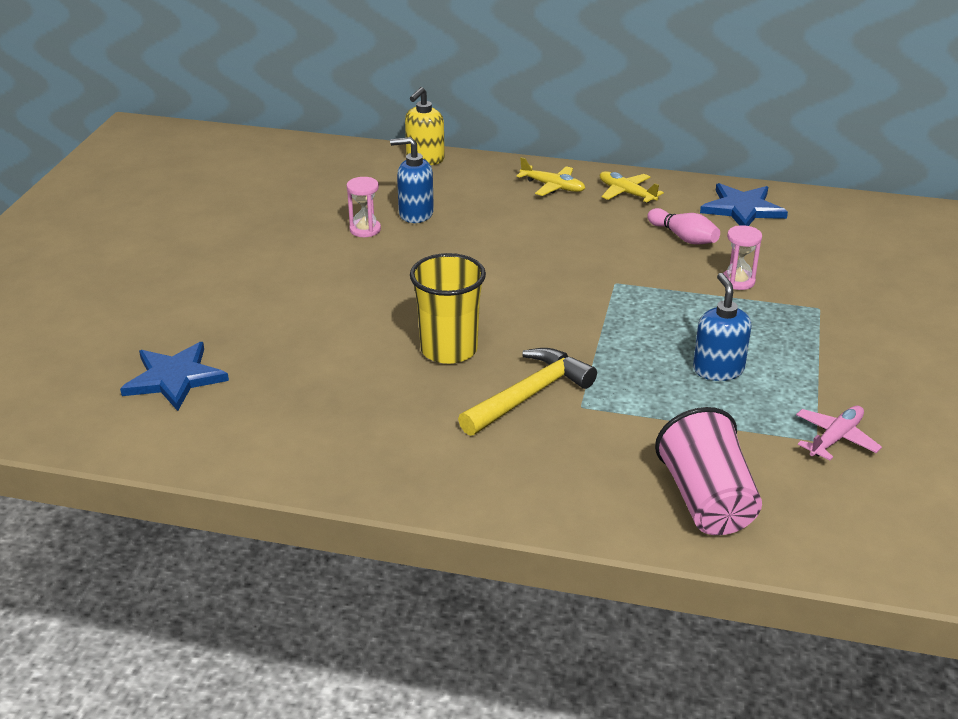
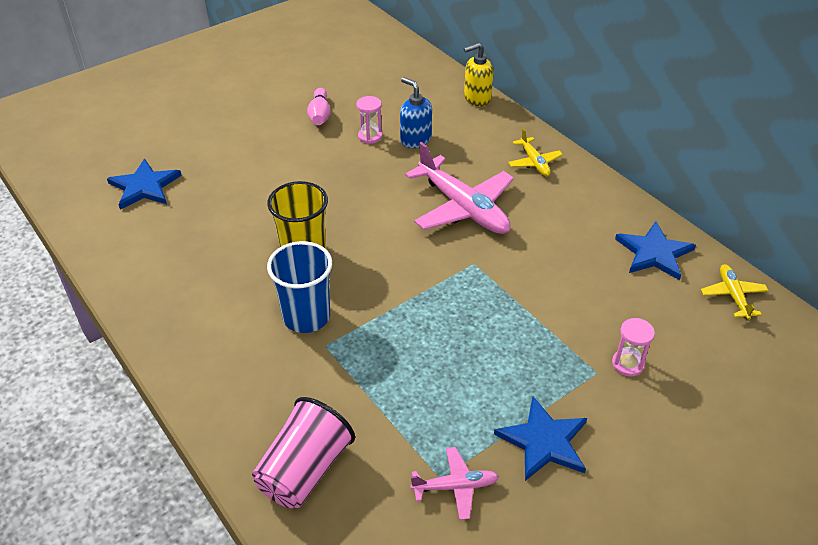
camera: 40 degrees right, 10 degrees up
yellow hammer [458,348,597,436] -> blue cup [267,241,332,333]
yellow plane [600,171,664,203] -> yellow plane moved to [701,264,769,320]
pink bowling pin [647,208,720,245] -> pink bowling pin moved to [307,88,331,125]
blue soap dispenser [693,273,751,381] -> none
pink hourglass [723,225,762,290] -> pink hourglass moved to [612,318,655,377]
none -> pink plane [405,142,514,234]
none -> blue star [494,397,587,481]

